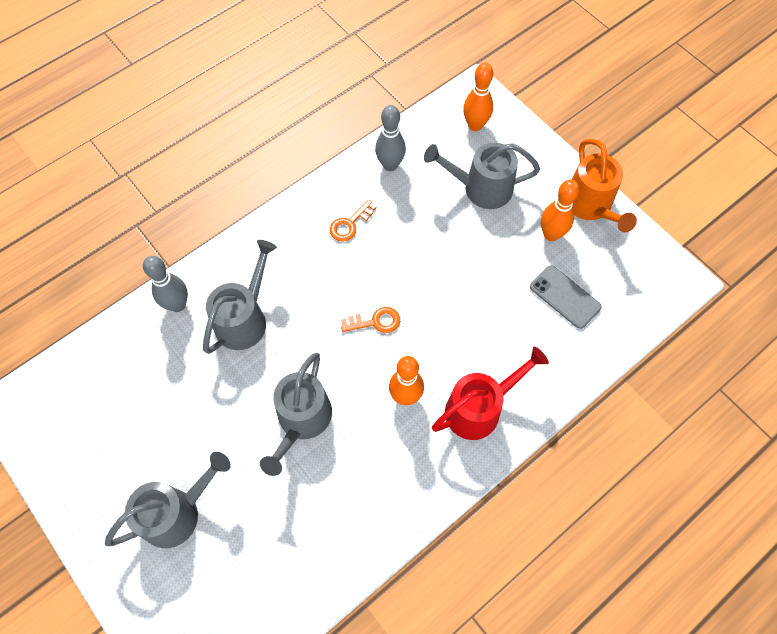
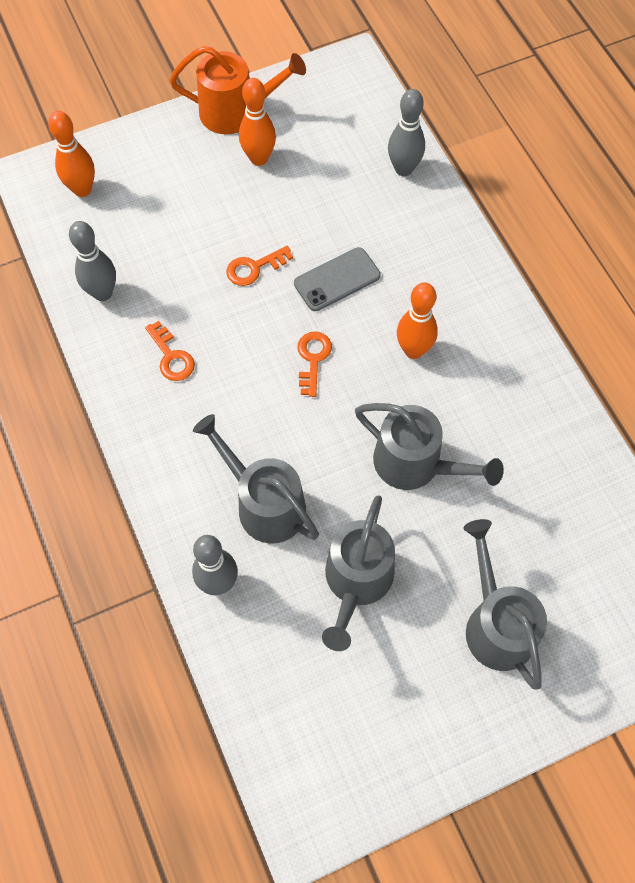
camera: 75 degrees left, 0 degrees up
grey watering can [424,143,540,209] -> grey watering can moved to [322,495,395,651]
red watering can [432,347,549,440] -> none
grey phone [530,266,602,329] -> grey phone moved to [294,247,380,311]
none -> orange key [226,246,293,286]
none -> grey bowling pin [388,89,425,176]

